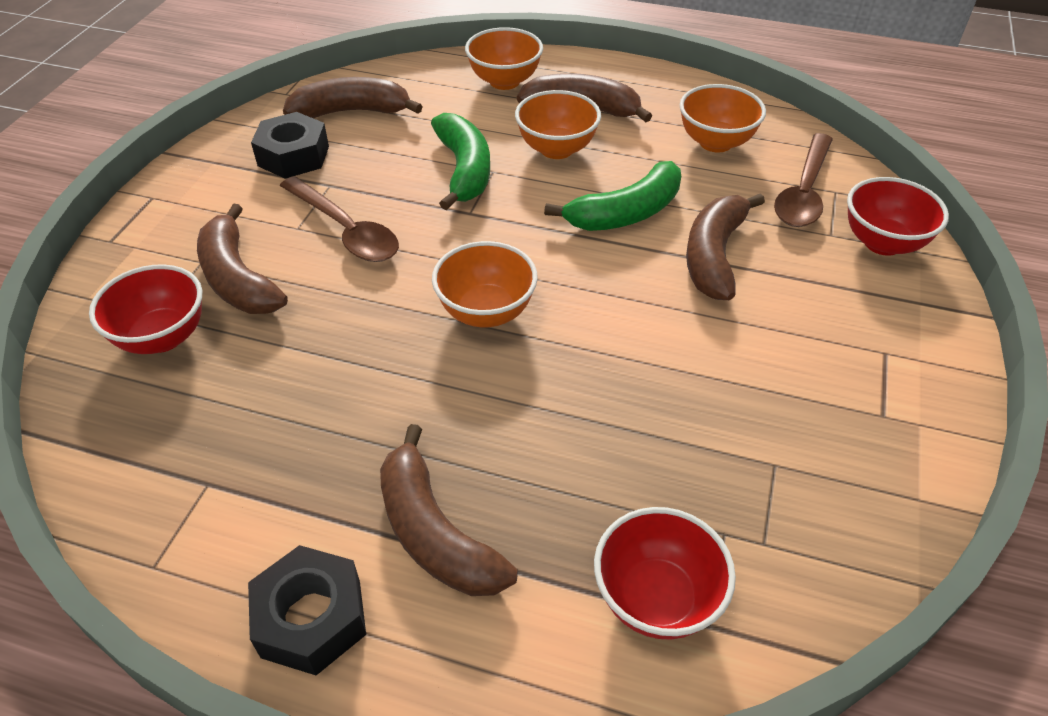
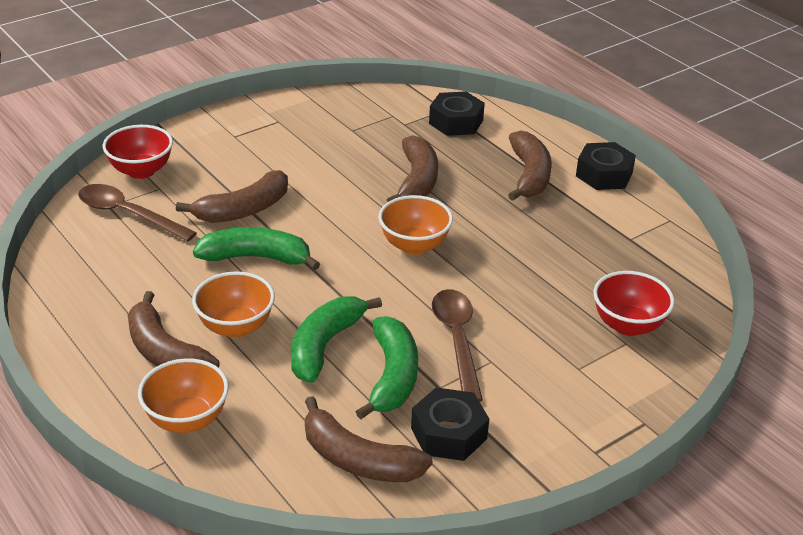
camera: 145 degrees left, 10 degrees down
brown banana [197,204,288,314] -> brown banana moved to [387,135,438,202]
red bowl [594,507,736,640] -> black nut [429,91,485,136]
orange bowl [680,84,766,152] -> none
brown spoon [774,133,833,227] -> brown spoon turned 120 degrees counterclockwise [78,184,197,242]
none -> green banana [356,316,418,419]

